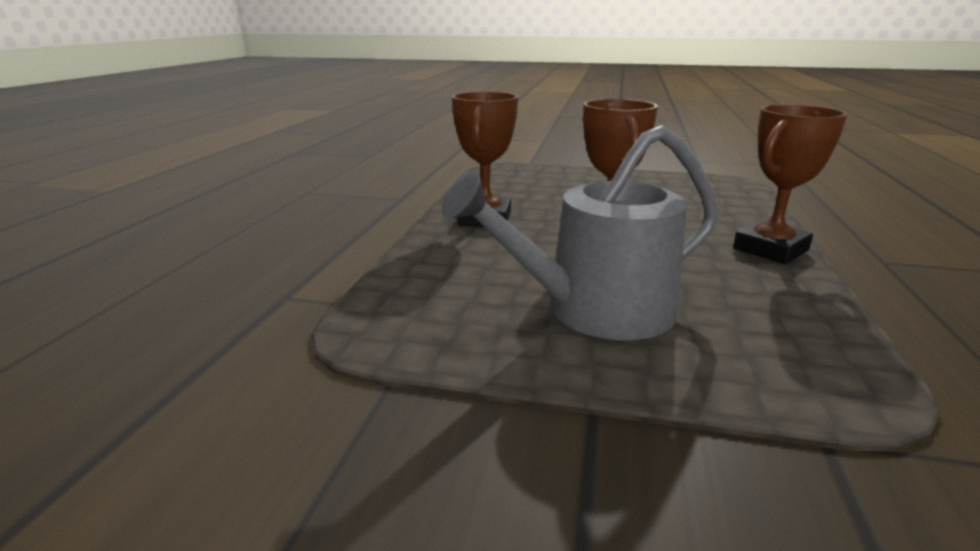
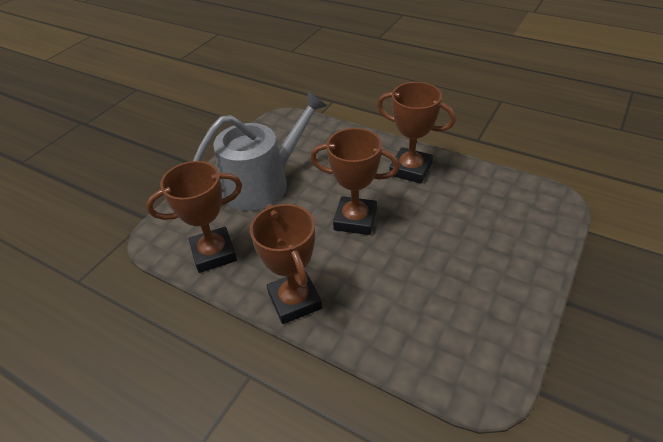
camera: 110 degrees right, 20 degrees up
grey watering can [441,125,718,340] -> grey watering can turned 60 degrees clockwise [193,91,327,211]
none -> brown trophy [146,161,242,273]

